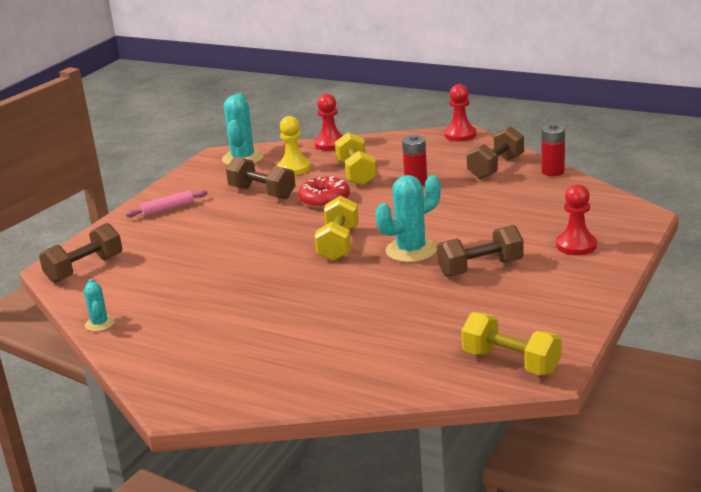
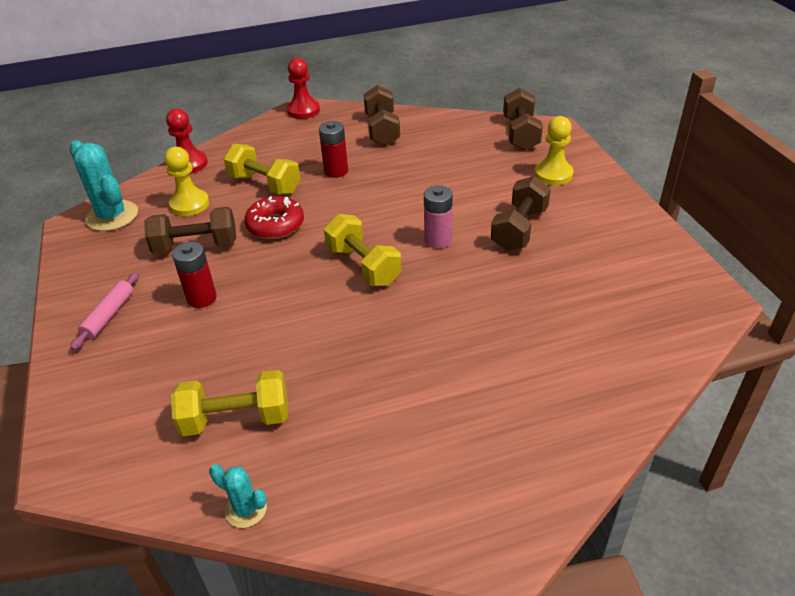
camera: 45 degrees left, 15 degrees up
brown dumbbell [39,223,122,283] -> brown dumbbell moved to [503,88,543,150]
turquoise cactus [375,175,441,263] -> pink battery [424,185,453,249]
yellow dumbbell [461,312,562,375] -> yellow dumbbell moved to [171,370,288,436]
red battery [541,123,565,176] -> red battery moved to [172,242,217,308]
red pawn [556,184,597,255] -> yellow pawn [534,116,573,185]

